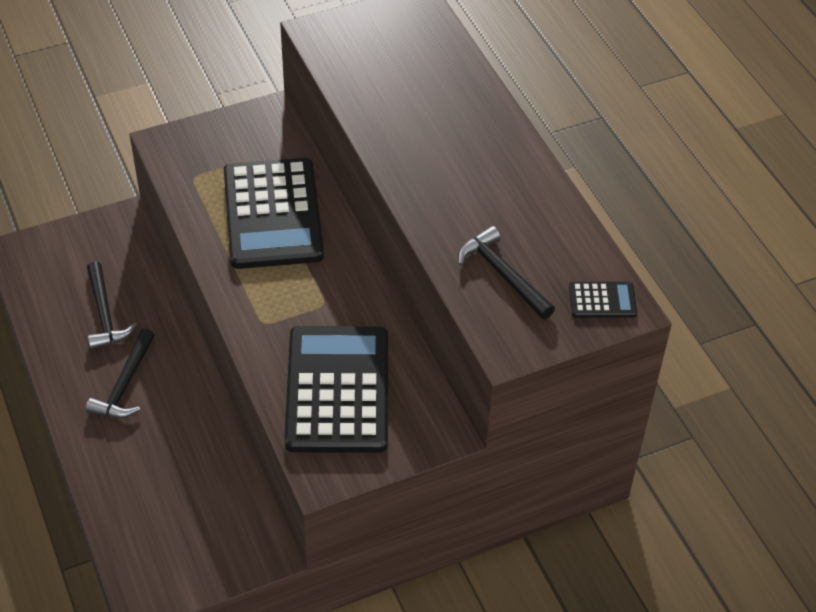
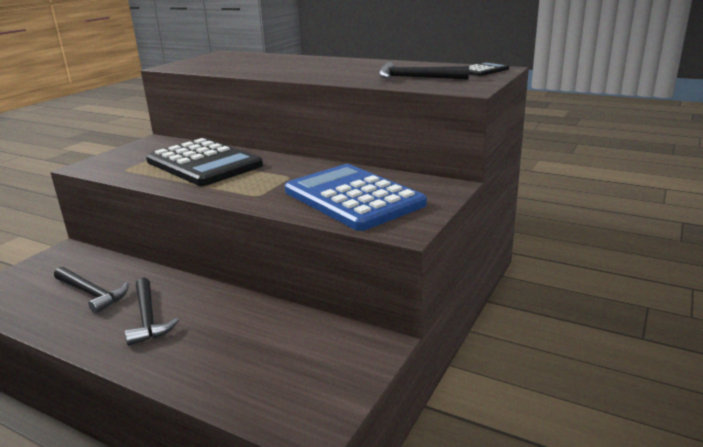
camera: 35 degrees left, 25 degrees down
black calculator [284,326,388,453] -> blue calculator [285,164,427,231]

